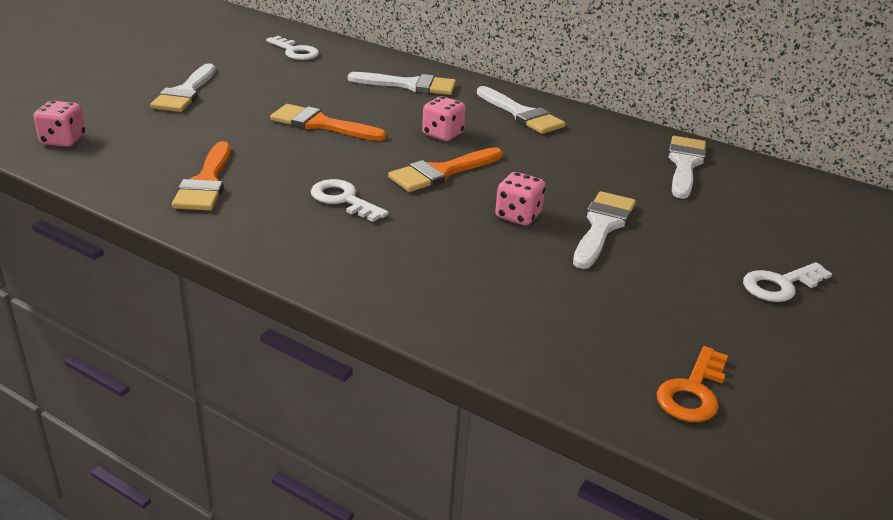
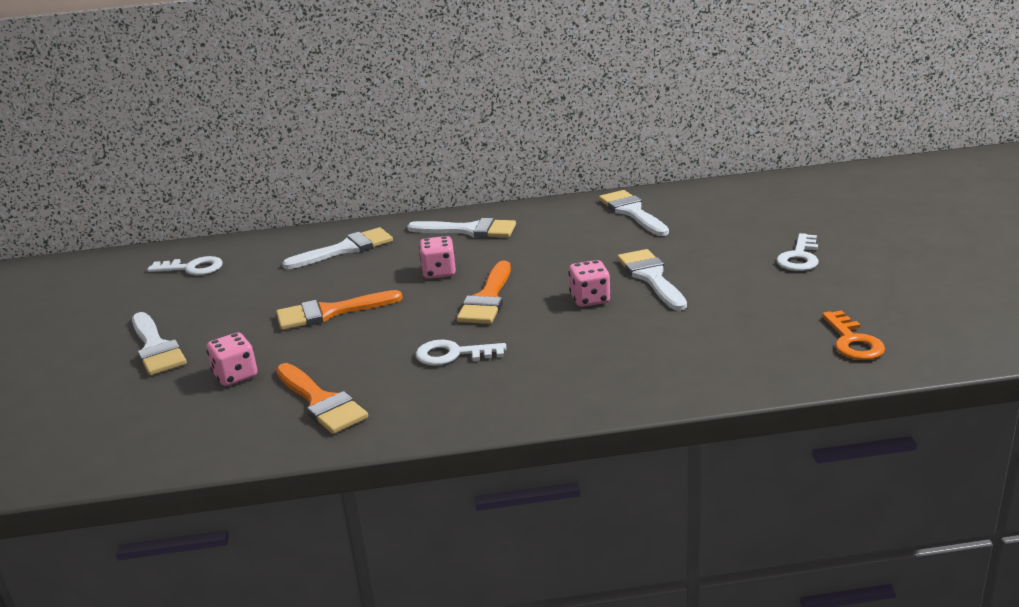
camera: 35 degrees left, 5 degrees down
pink dice [34,101,85,147] -> pink dice moved to [206,332,257,386]

